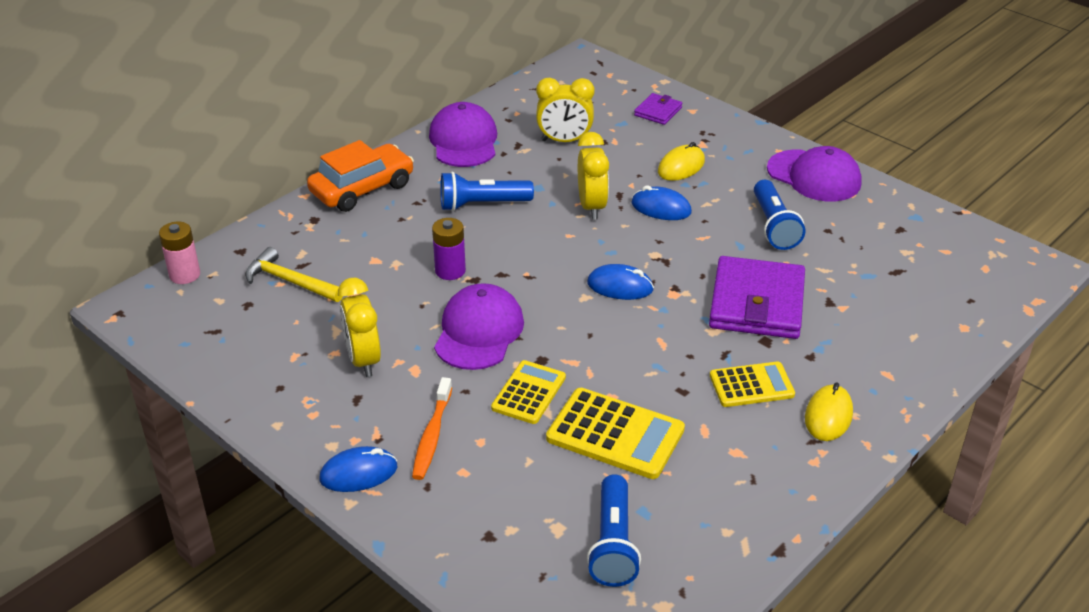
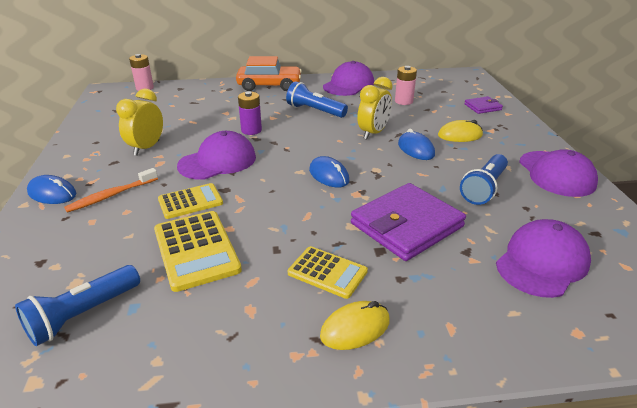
camera: 40 degrees right, 5 degrees down
yellow hammer [245,247,343,302] -> none
yellow clock [536,77,595,142] -> pink battery [395,66,417,105]
none -> purple cap [496,219,591,298]

